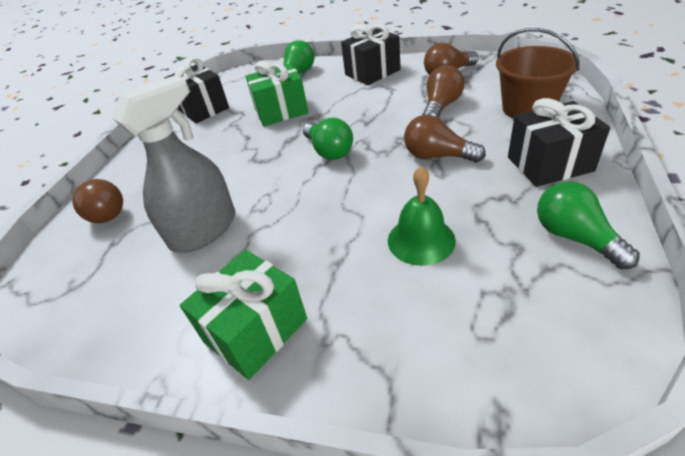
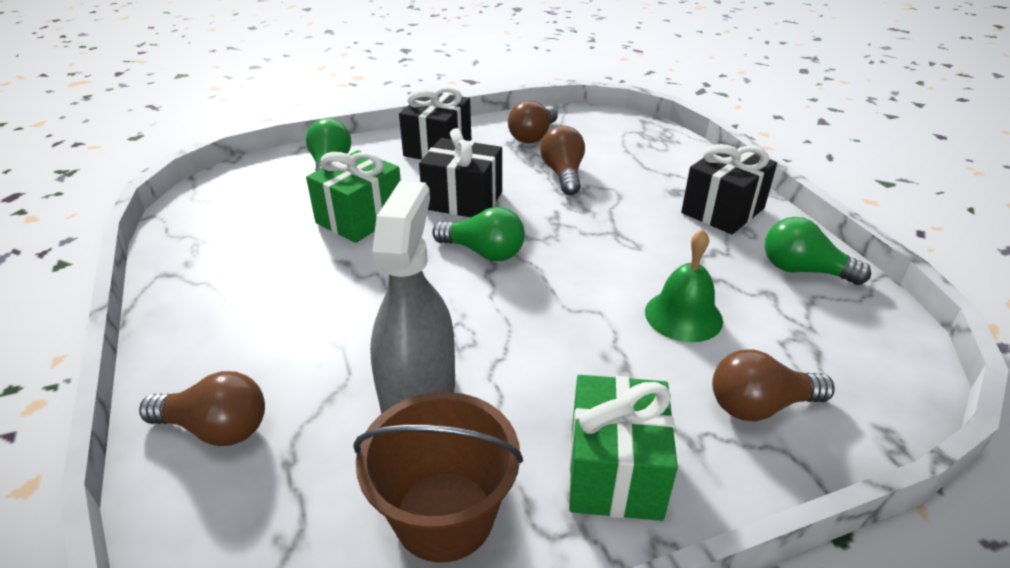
camera: 40 degrees left, 5 degrees down
black gift [164,58,229,123] -> black gift moved to [419,128,502,217]
brown light bulb [404,115,486,162] -> brown light bulb moved to [712,350,835,421]
brown bucket [496,28,580,119] -> brown bucket moved to [353,392,523,563]

